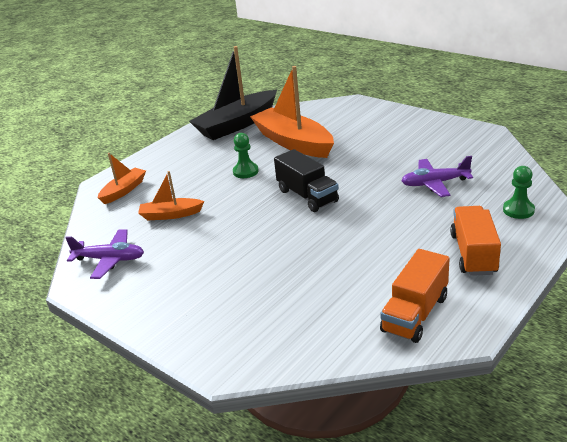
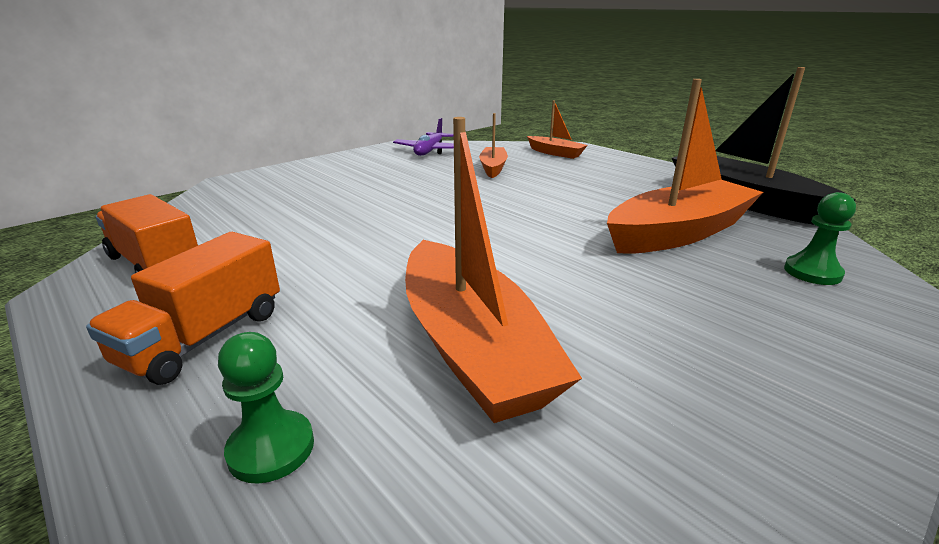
camera: 95 degrees right, 5 degrees down
green pawn [233,133,259,178] -> green pawn moved to [784,192,856,285]
black truck [274,149,339,212] -> none
purple plane [401,156,473,197] -> orange boat [405,117,582,423]
orange truck [450,206,501,276] -> orange truck turned 105 degrees clockwise [86,232,280,385]

